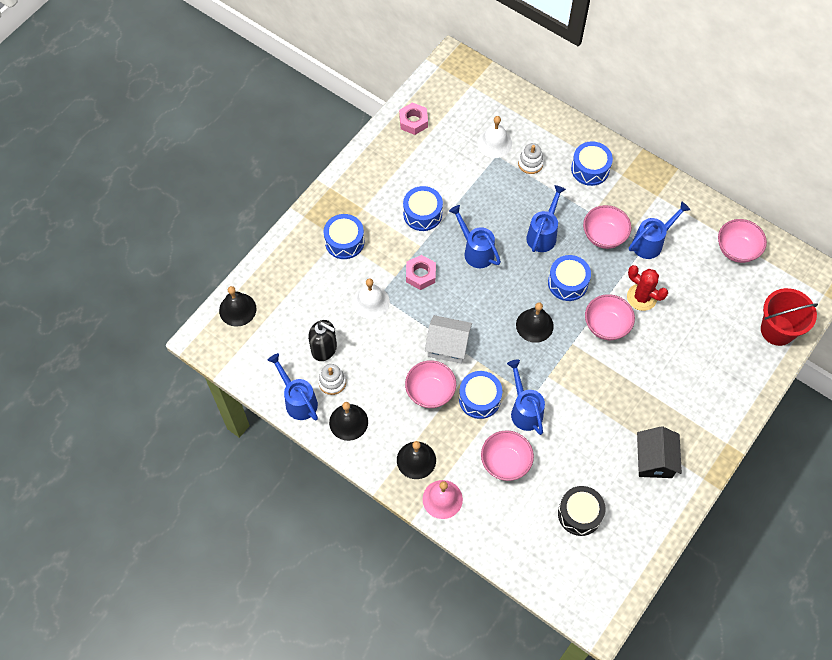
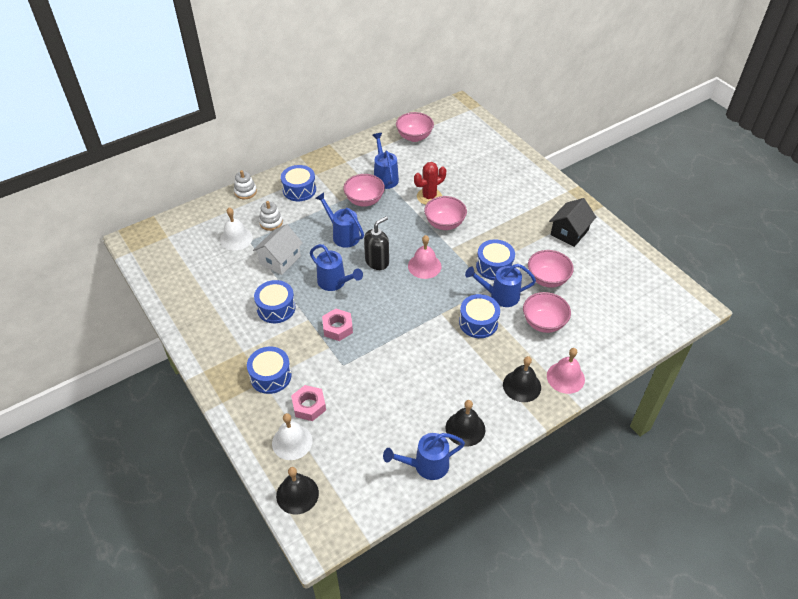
camera: 70 degrees left, 15 degrees down
black soap dispenser [308,320,337,361] -> black soap dispenser moved to [364,216,389,270]
white stacking toy [318,364,346,395] -> white stacking toy moved to [234,170,257,199]
white bell [353,278,390,319] -> white bell moved to [272,413,312,460]
pink nut [399,102,428,135] -> pink nut moved to [291,385,326,421]
pink bowl [405,360,456,408] -> pink bowl moved to [528,250,574,288]
white house [425,315,472,364] -> white house moved to [253,224,303,275]
blue watering can [449,205,501,268] -> blue watering can turned 120 degrees counterclockwise [310,244,363,291]
black bell [516,302,554,343] -> pink bell [408,235,441,279]
blue drum [548,255,591,301] -> blue drum moved to [476,240,515,280]
black drum [558,486,606,536] -> none
black house [637,426,682,478] -> black house turned 75 degrees counterclockwise [549,198,596,247]
red bucket [761,288,818,346] -> none

